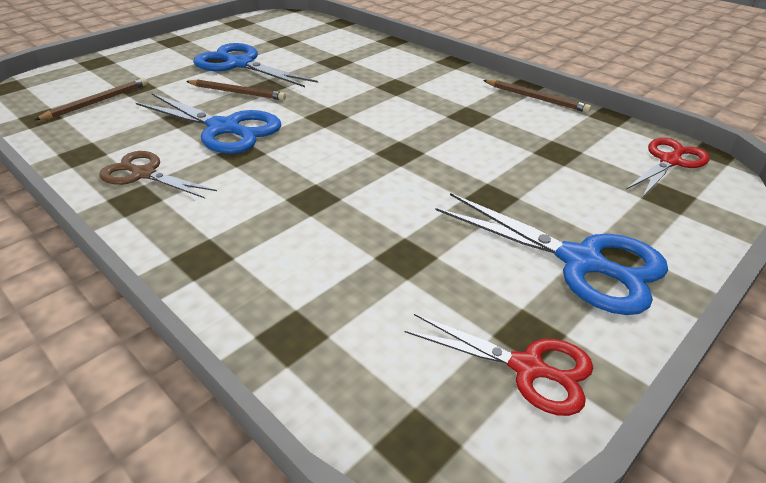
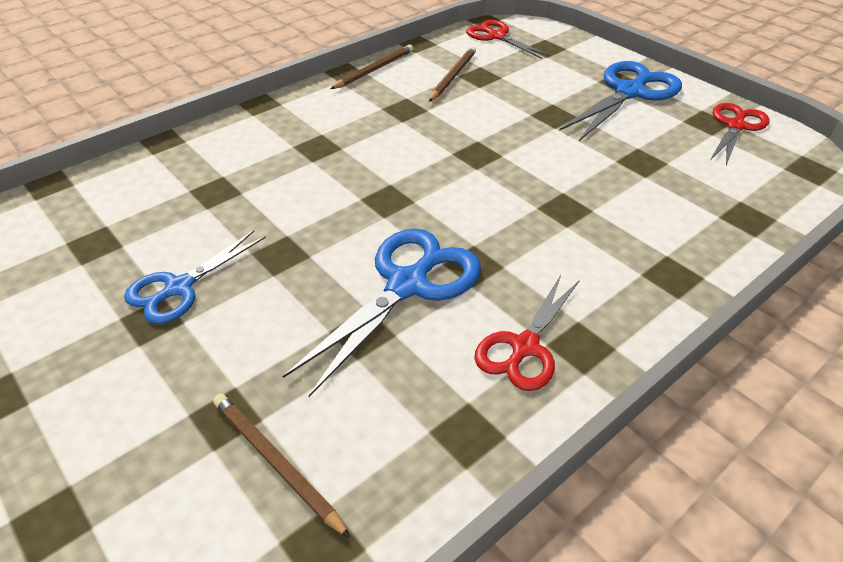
camera: 85 degrees left, 5 degrees up
brown scissors [99,151,217,198] -> red scissors [474,275,580,391]
brown pencil [186,79,286,100] -> brown pencil moved to [429,47,476,102]
blue scissors [193,43,318,87] -> blue scissors [124,230,266,324], size x0.65

